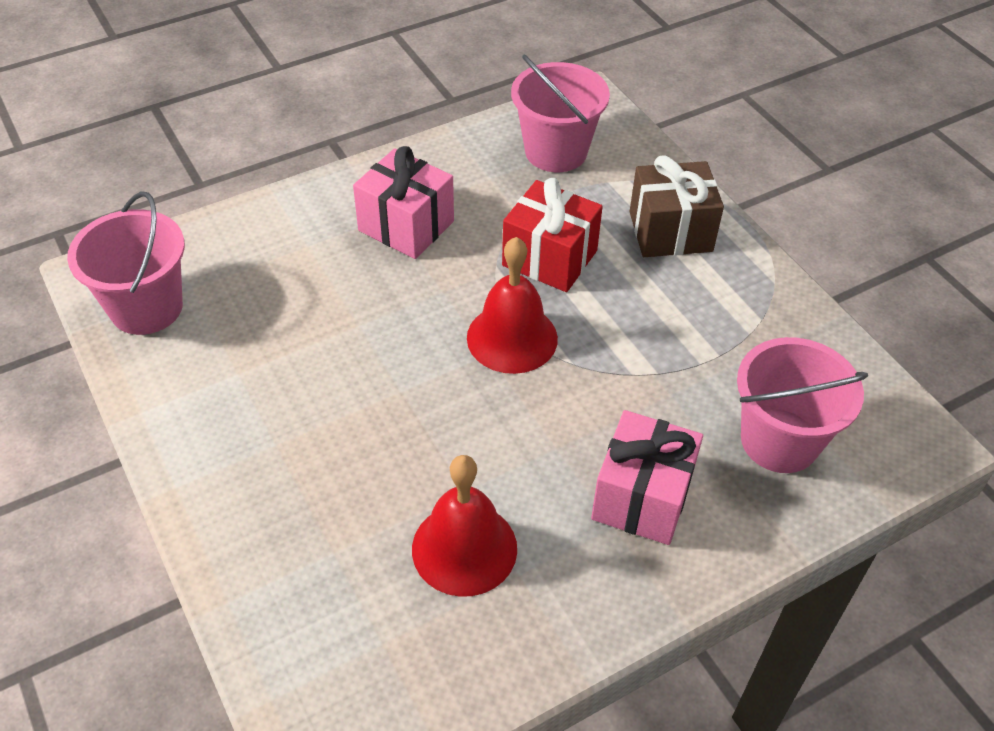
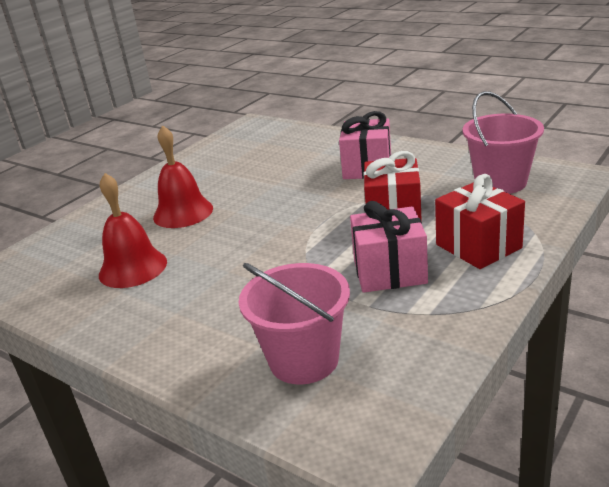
camera: 70 degrees right, 20 degrees down
pink bucket [67,191,185,335] -> none
red bell [467,237,558,374] -> red bell moved to [153,125,213,228]
pink gift [591,410,703,545] -> pink gift moved to [350,201,428,293]
brown gift [630,155,724,257] -> red gift [435,174,525,269]

